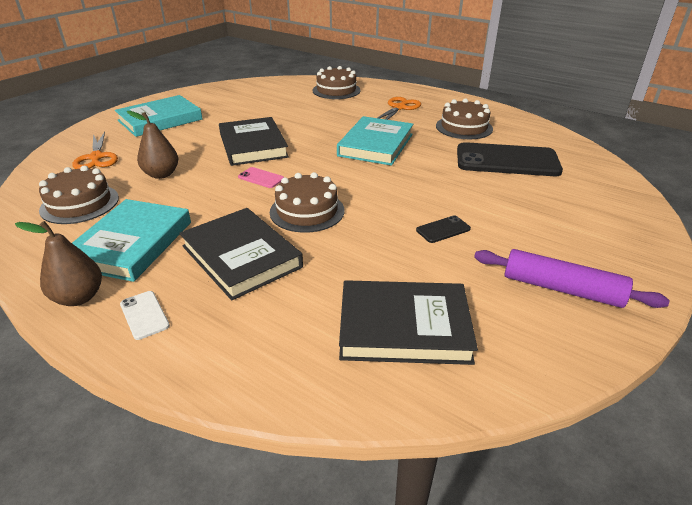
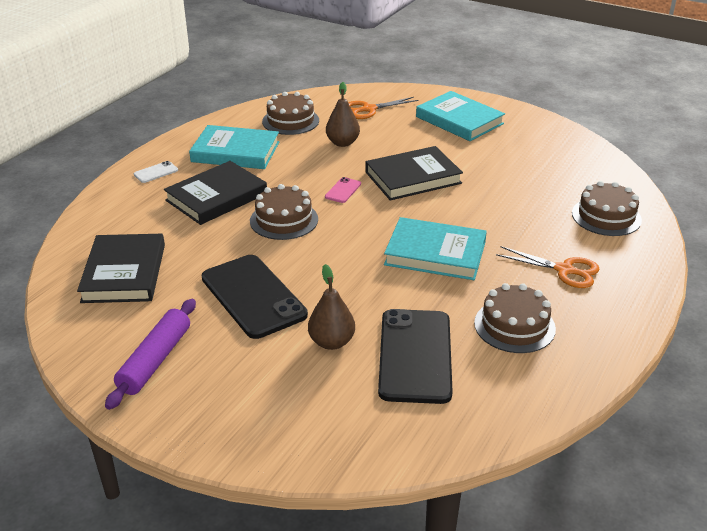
camera: 85 degrees right, 0 degrees up
brown pear [15,221,102,306] -> brown pear moved to [308,264,355,350]
black phone [416,215,471,243] -> black phone [202,255,308,339], size x2.40

